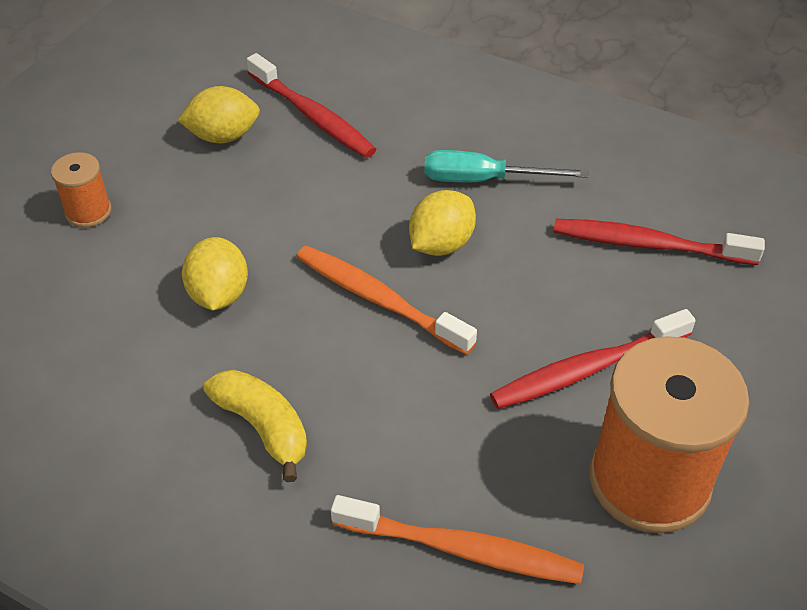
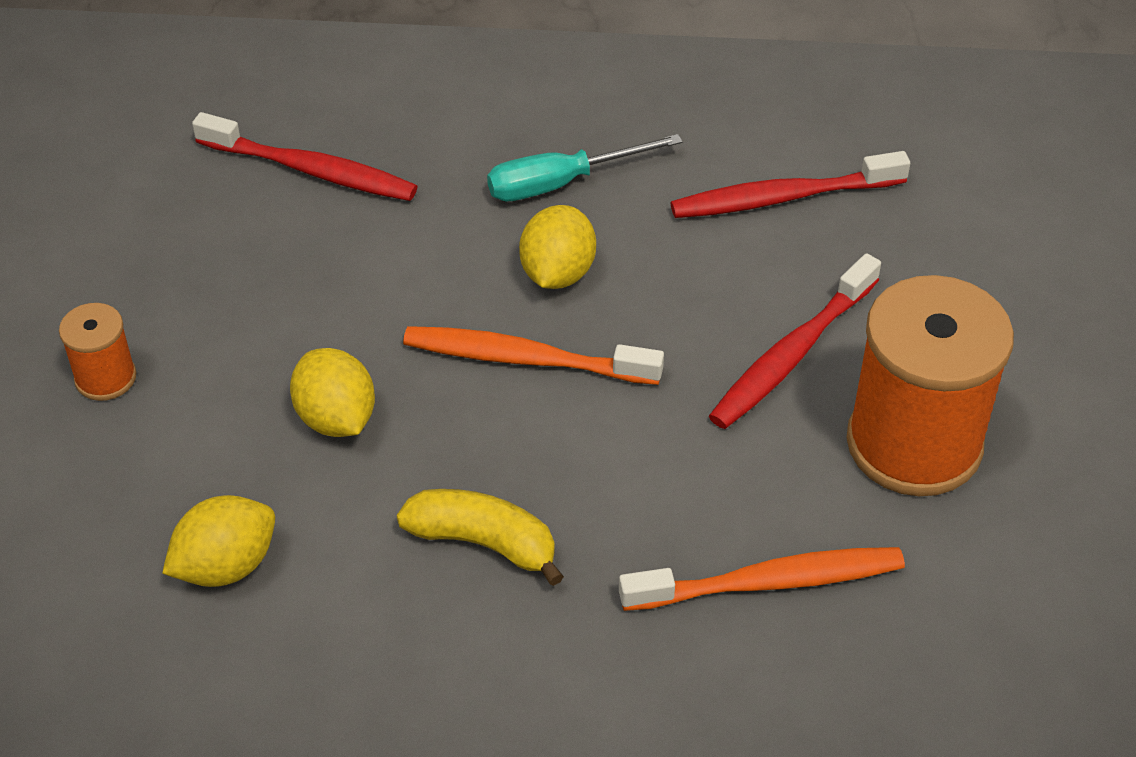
camera: 25 degrees left, 0 degrees up
yellow lemon [177,86,260,143] -> yellow lemon moved to [162,495,275,587]

